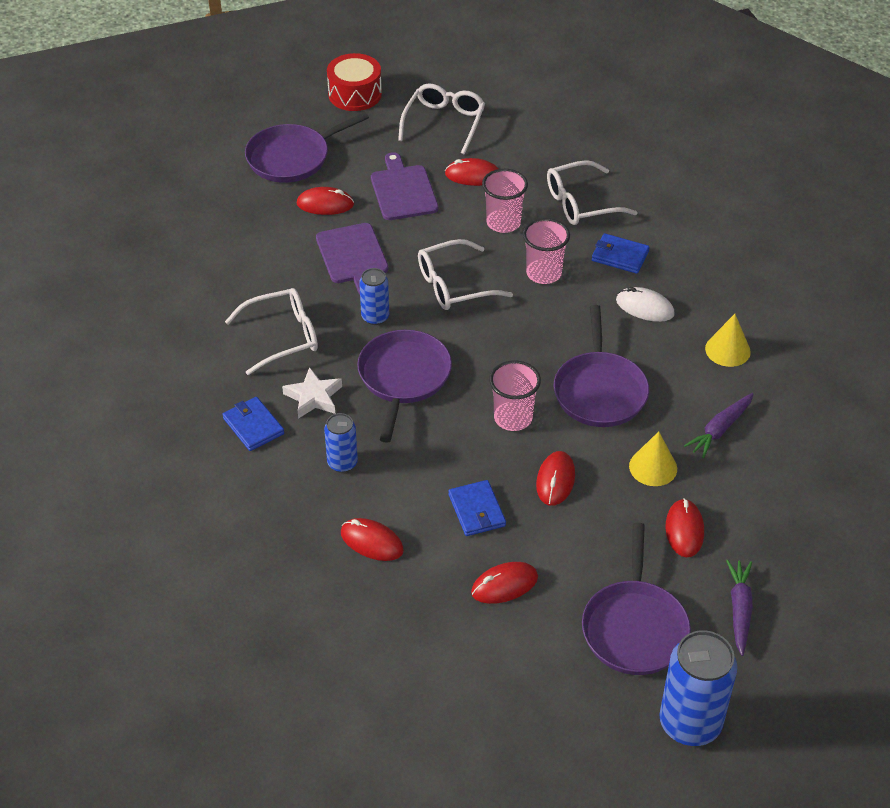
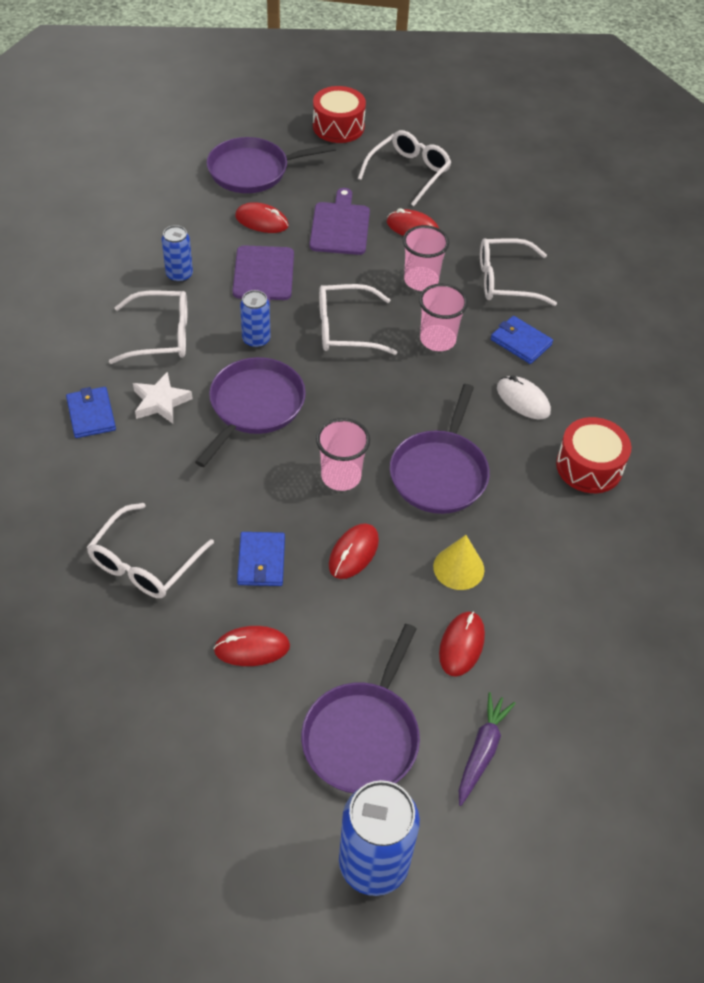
camera: 15 degrees right, 5 degrees up
blue can [324,413,358,473] -> blue can moved to [162,225,193,283]
red mouse [341,518,404,561] -> white glasses [87,503,214,598]
purple carrot [684,393,753,458] -> none
yellow cone [705,314,751,367] -> red drum [556,417,631,493]

